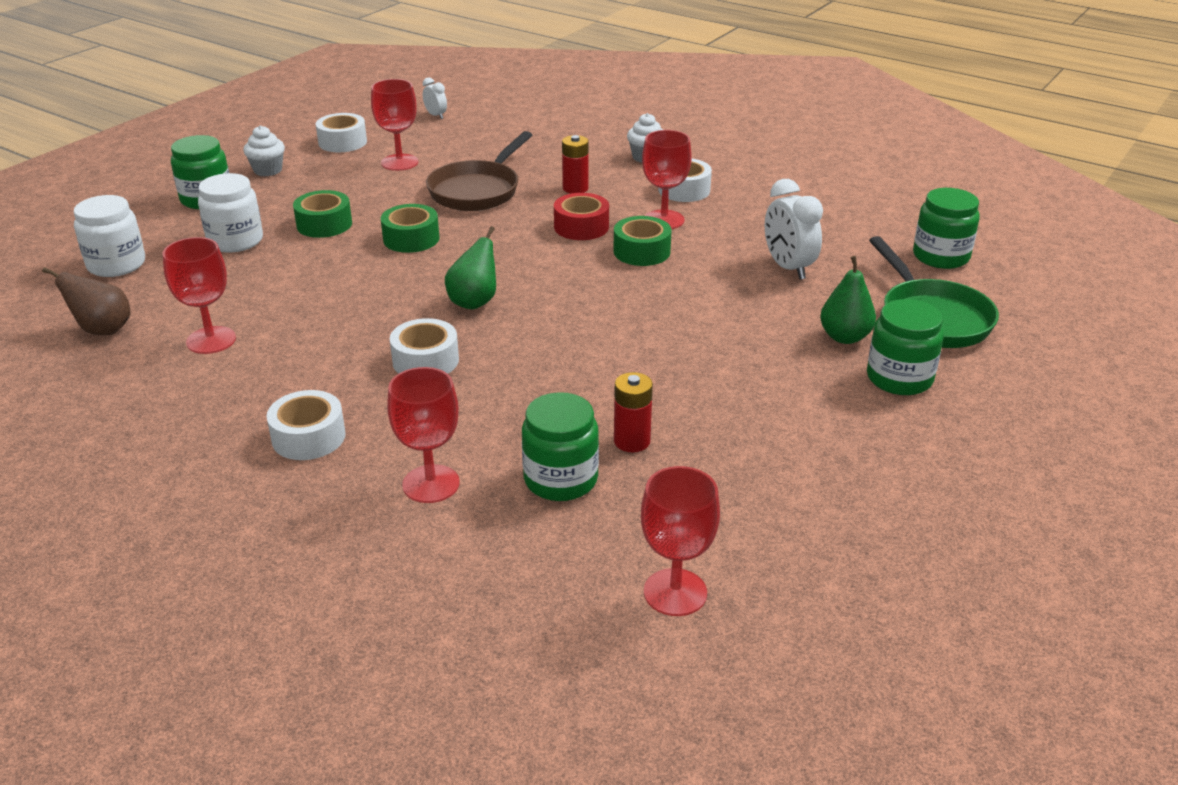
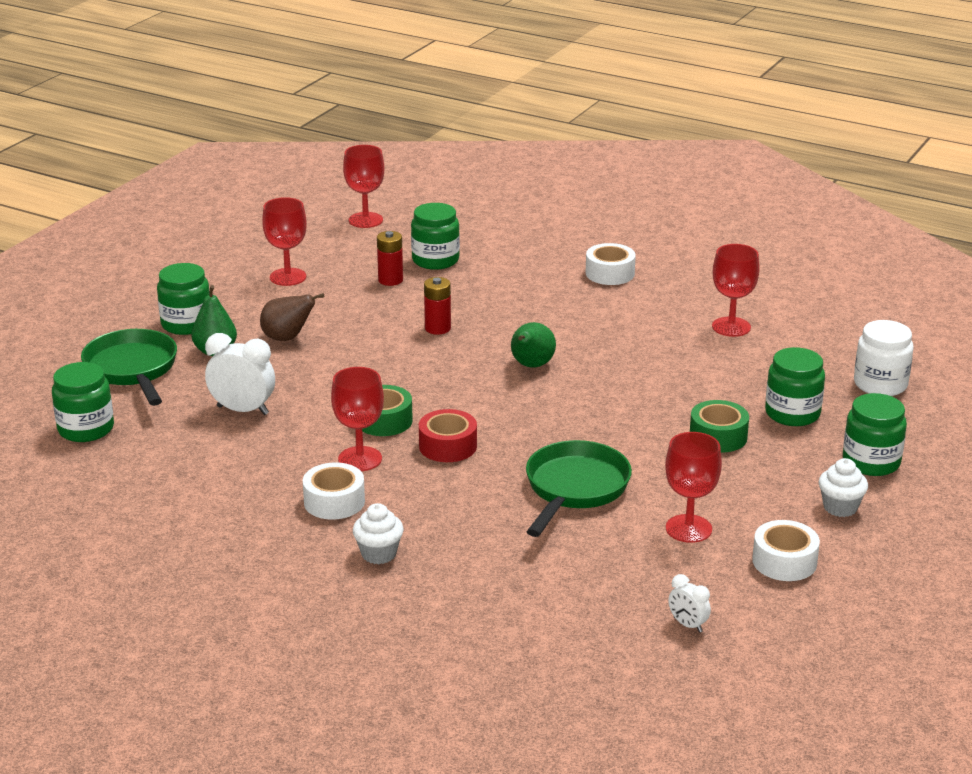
camera: 175 degrees right, 5 degrees down
brown pear [42,267,131,335] -> brown pear moved to [260,293,324,341]
white jar [198,173,263,253] -> green jar [765,347,825,426]
green tape [381,204,439,253] -> none
red goblet [387,367,460,503] -> red goblet moved to [262,197,307,286]
white tape [390,318,459,374] -> none
brown pan [426,131,532,211] -> green pan [526,440,632,537]
red battery [562,135,589,194] -> red battery moved to [424,277,451,335]
white clock [765,179,823,280] -> white clock turned 45 degrees counterclockwise [205,333,275,415]

